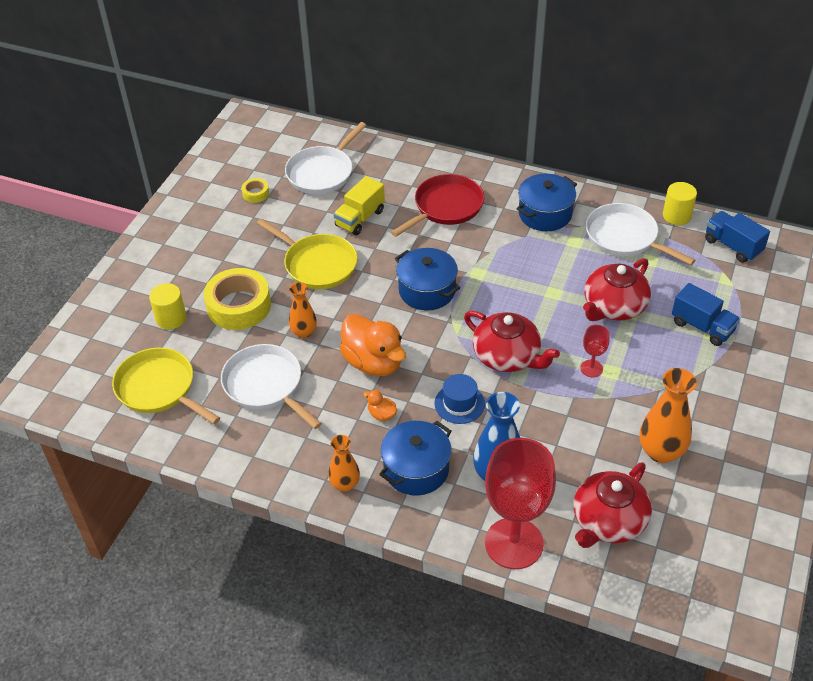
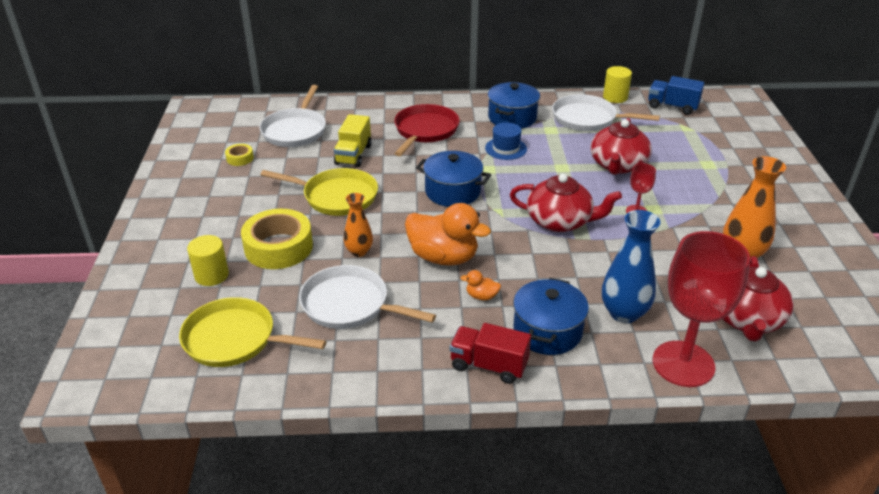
camera: 25 degrees left, 10 degrees down
orange vase [328,435,360,492] -> red truck [450,323,531,384]
blue hat [434,374,485,424] -> blue hat moved to [485,123,527,160]
blue truck [672,283,740,346] -> none

